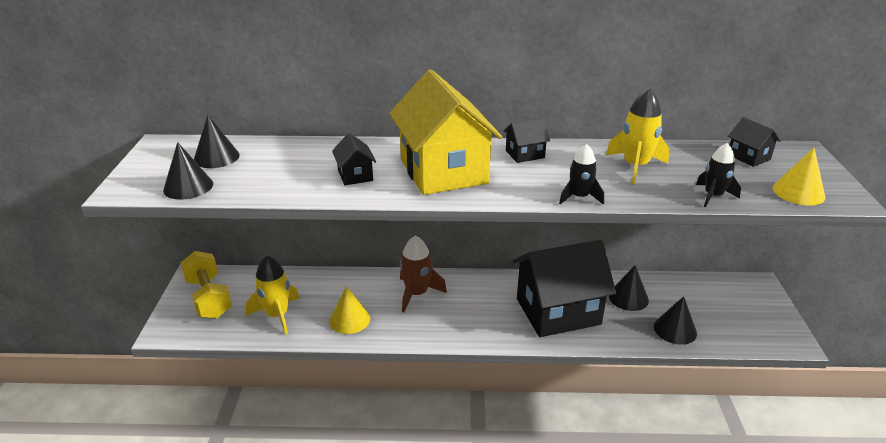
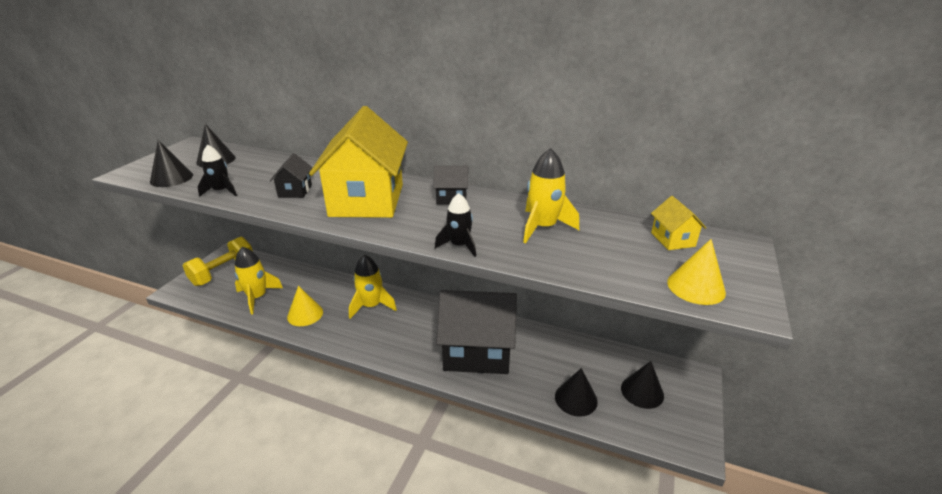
camera: 20 degrees right, 0 degrees up
yellow dumbbell [181,251,232,319] -> yellow dumbbell turned 45 degrees clockwise [183,237,253,286]
brown rocket [400,235,447,312] -> yellow rocket [349,255,397,319]
black cone [609,266,649,311] -> black cone moved to [621,361,664,409]
black rocket [696,143,741,207] -> black rocket moved to [197,145,237,197]
black house [728,117,781,167] -> yellow house [651,196,706,250]

